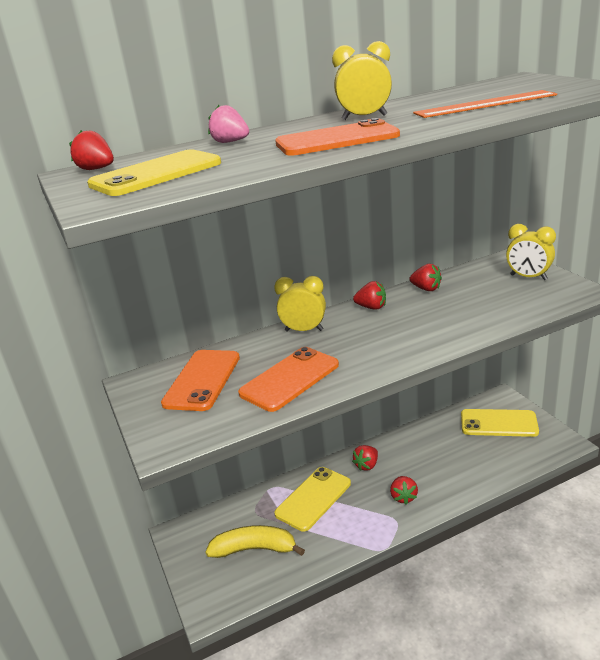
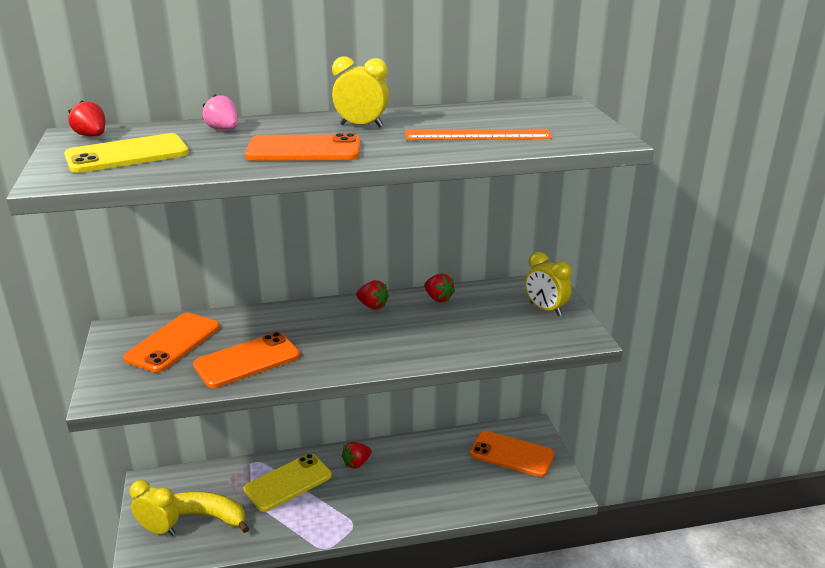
camera: 10 degrees right, 0 degrees up
yellow clock [274,276,326,331] -> yellow clock moved to [129,480,179,536]
red strawberry [390,476,418,504] -> none
yellow phone [461,409,539,437] -> orange phone [470,431,554,477]

